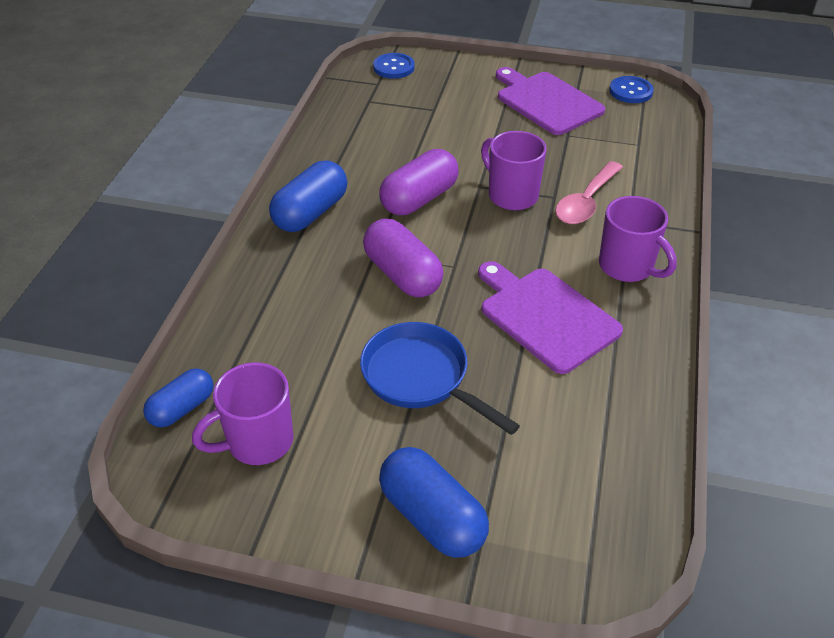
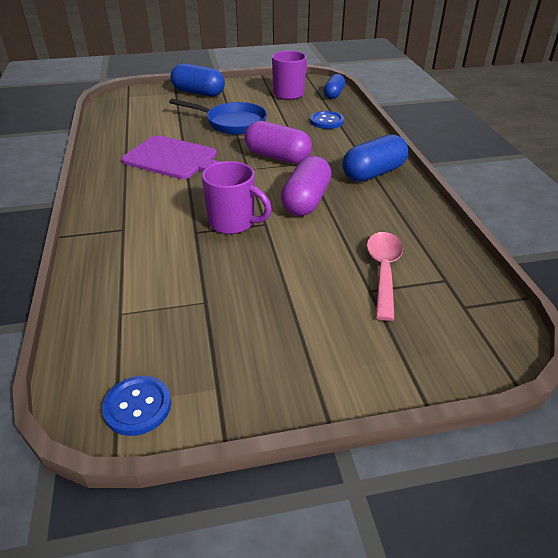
camera: 155 degrees right, 5 degrees down
blue capsule [269,161,347,232] -> blue capsule turned 45 degrees clockwise [343,134,408,182]
blue button [373,53,415,79] -> blue button moved to [310,111,344,129]
purple cutting board [496,67,605,135] -> none
pink spoon [555,161,623,224] -> pink spoon moved to [367,232,403,321]
purple mug [599,196,677,282] -> none

